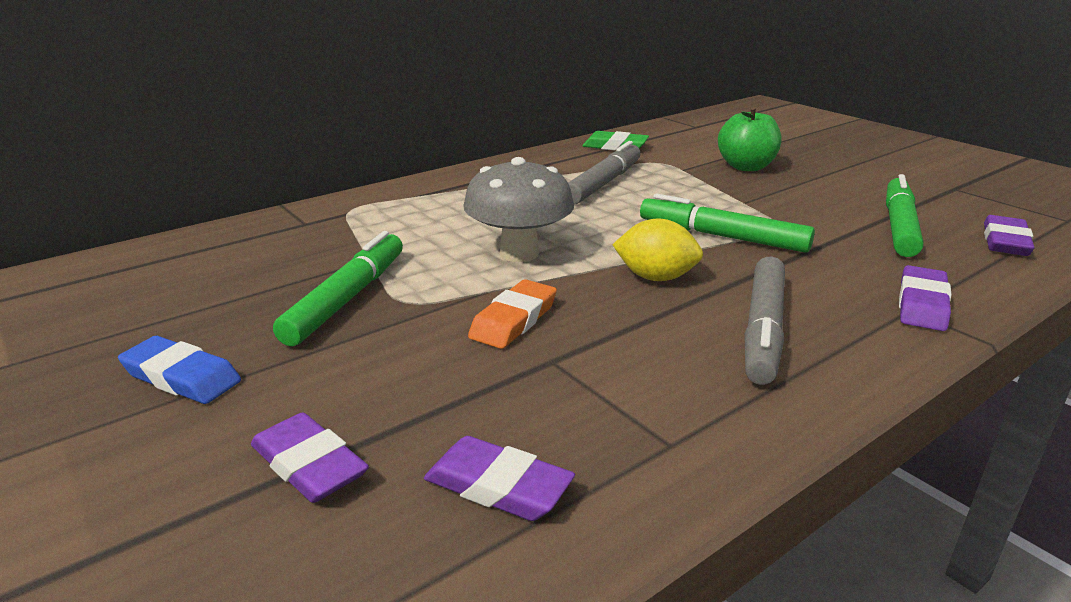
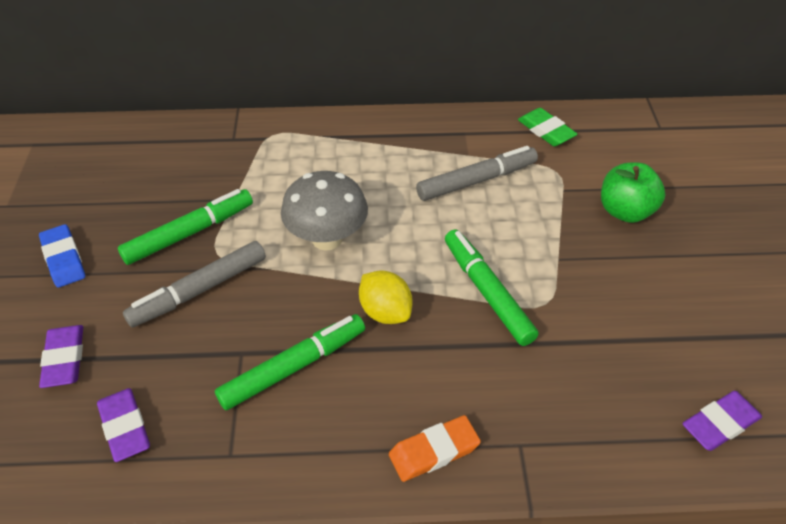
camera: 35 degrees right, 20 degrees up
orange eraser [468,279,557,349] -> orange eraser moved to [389,415,481,482]
grey marker [745,257,785,385] -> grey marker moved to [123,241,266,328]
green marker [886,174,924,257] -> green marker moved to [215,314,365,410]
purple eraser [899,265,951,331] -> none

